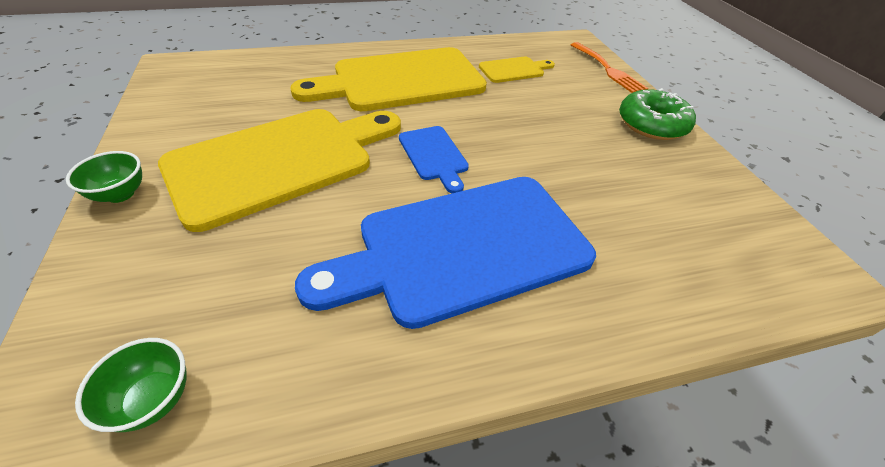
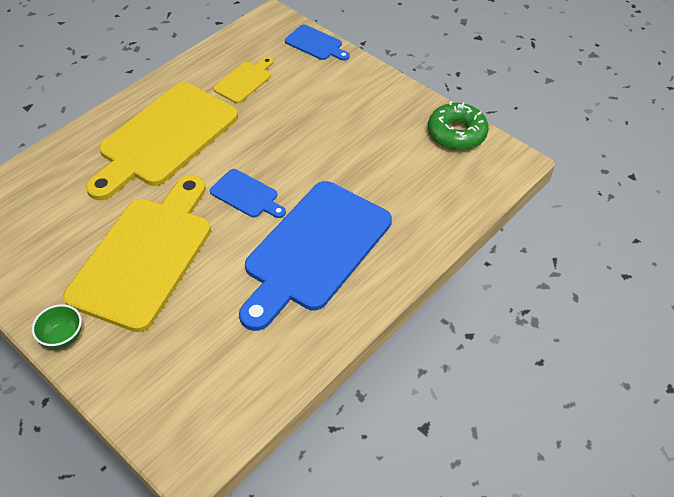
camera: 30 degrees left, 5 degrees up
green bowl [75,338,187,432] -> none
orange fork [571,42,648,93] -> blue cutting board [285,25,350,61]
green donut [619,88,696,140] -> green donut moved to [428,101,489,150]

